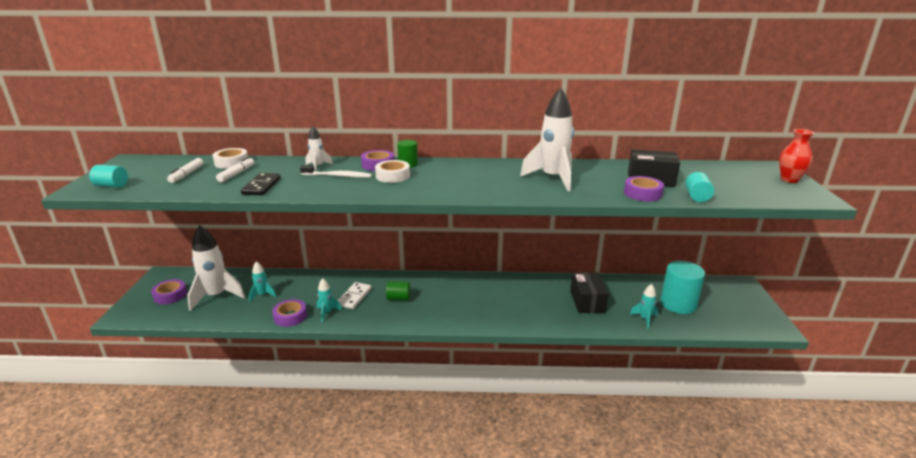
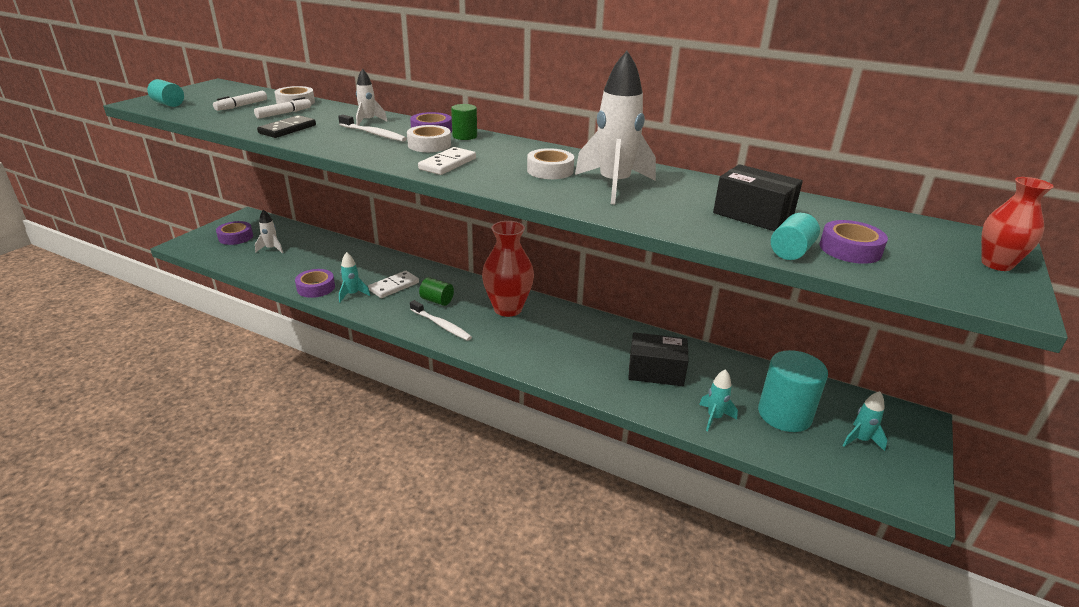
camera: 25 degrees right, 5 degrees up
white rocket [187,225,245,311] -> white rocket [255,209,283,253], size x0.49
turquoise rocket [249,261,276,301] -> turquoise rocket moved to [843,391,887,451]
black box [570,272,609,313] -> black box turned 75 degrees clockwise [628,332,689,386]
purple tape [624,176,664,202] -> purple tape moved to [820,220,888,264]
none -> white toothbrush [410,300,472,341]
none -> white domino [418,147,476,175]
none -> red vase [482,221,534,317]
none -> white tape [527,148,574,179]

